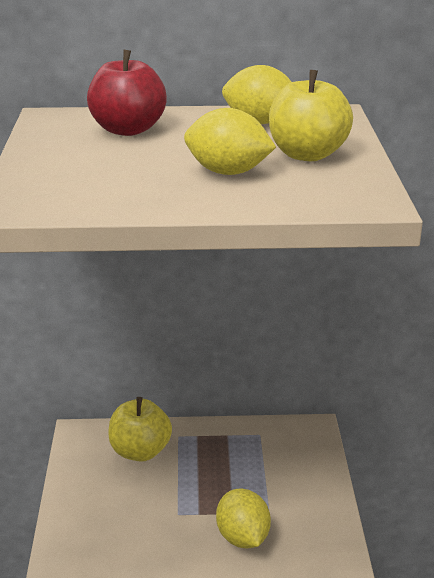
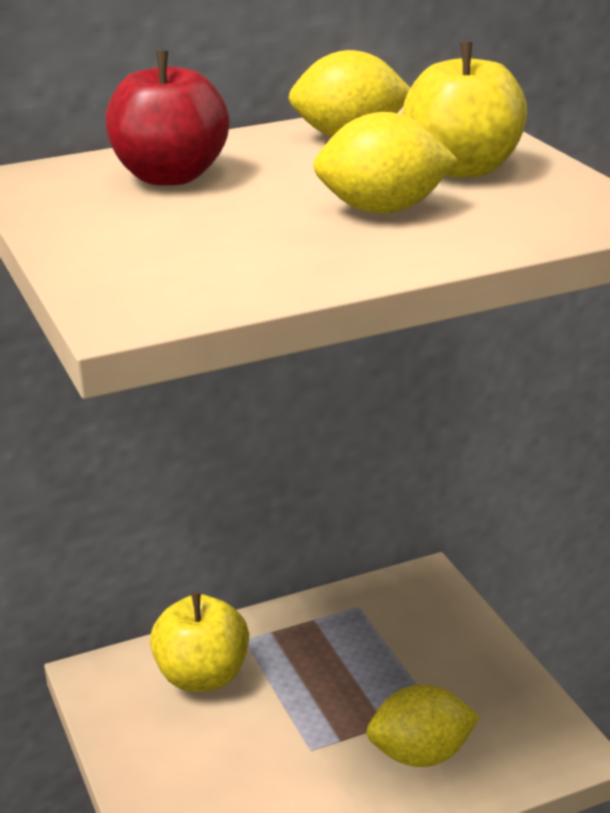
camera: 20 degrees left, 0 degrees up
yellow lemon [216,488,271,548] -> yellow lemon turned 60 degrees counterclockwise [366,685,480,767]

